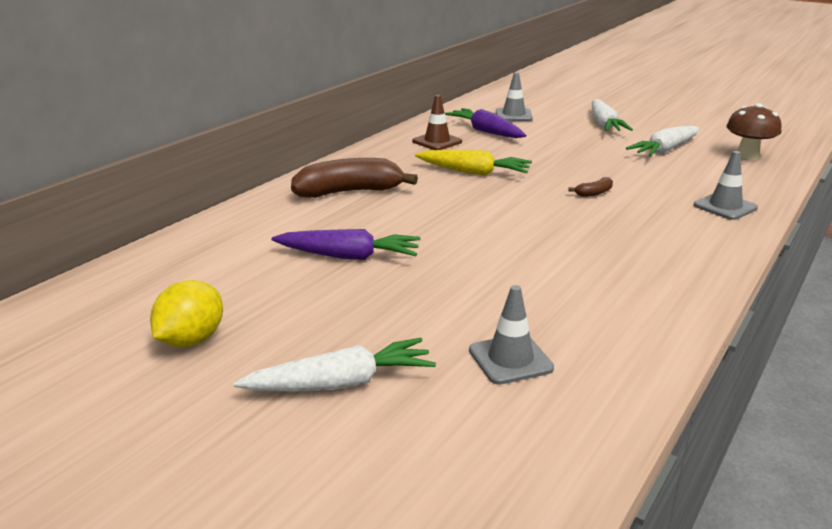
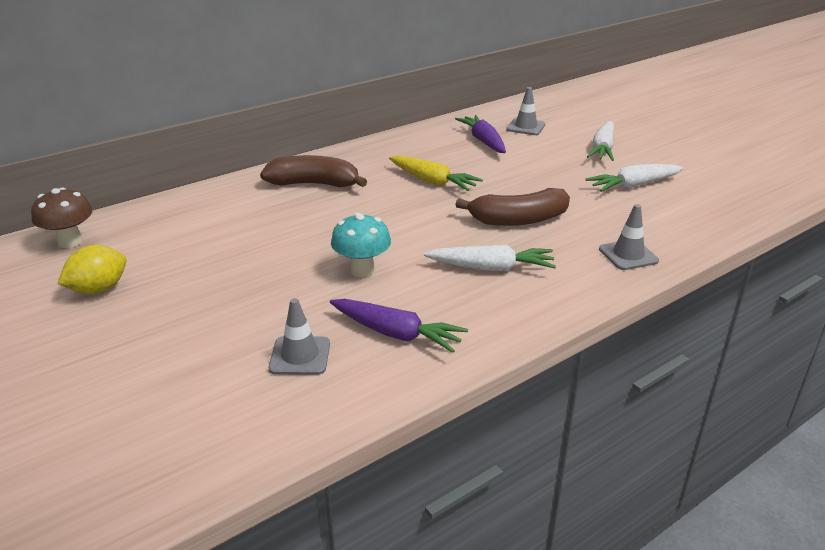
camera: 20 degrees right, 5 degrees up
white carrot [234,338,436,392] -> white carrot moved to [424,245,556,271]
purple carrot [272,229,420,260] -> purple carrot moved to [330,299,468,353]
brown traffic cone [412,95,462,150] -> none
brown banana [568,177,613,197] -> brown banana [455,188,570,226], size x2.38
brown mushroom [727,103,781,160] -> brown mushroom moved to [31,188,93,248]
none -> turquoise mushroom [331,213,391,277]

